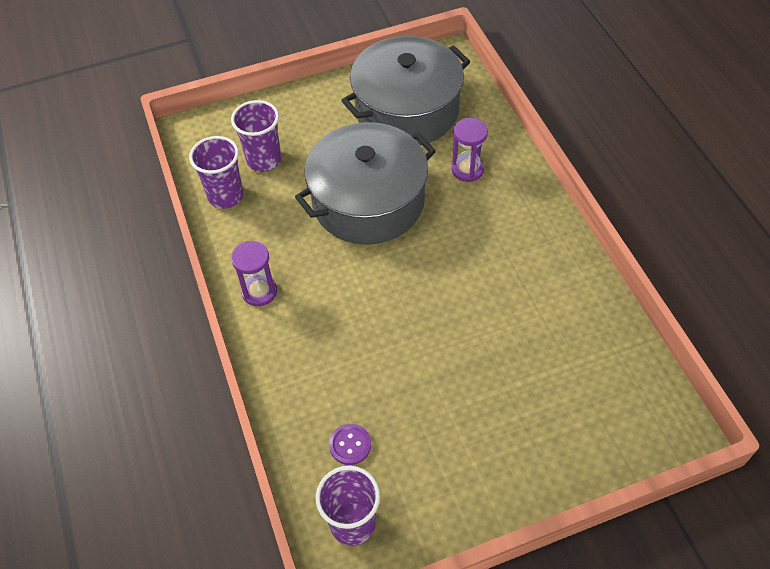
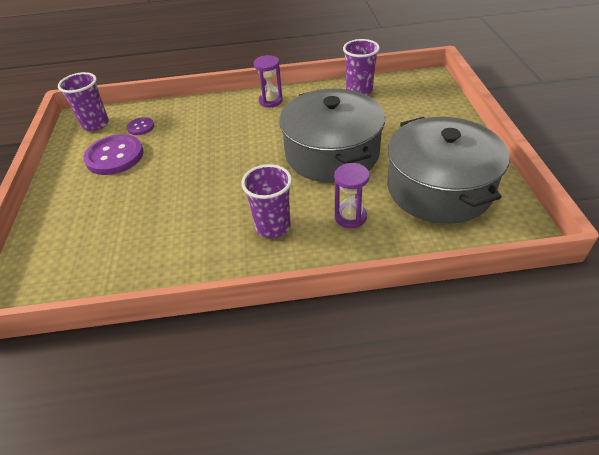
camera: 105 degrees right, 10 degrees down
purple cup [231,100,281,172] -> purple cup moved to [241,164,292,238]
none -> purple button [83,134,144,175]

